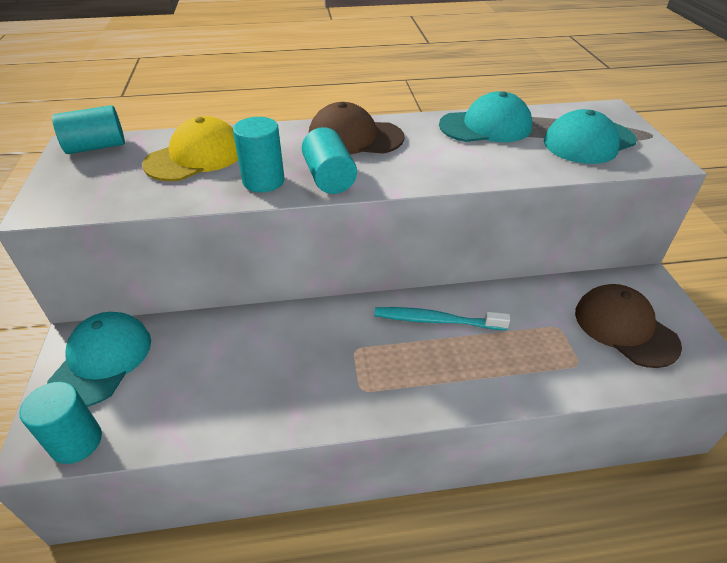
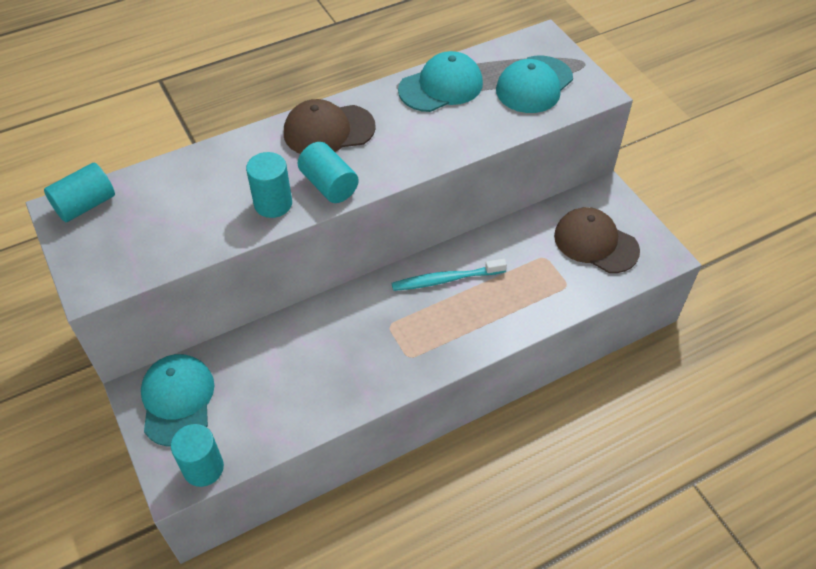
camera: 20 degrees left, 10 degrees up
yellow cap [142,116,238,181] -> none

